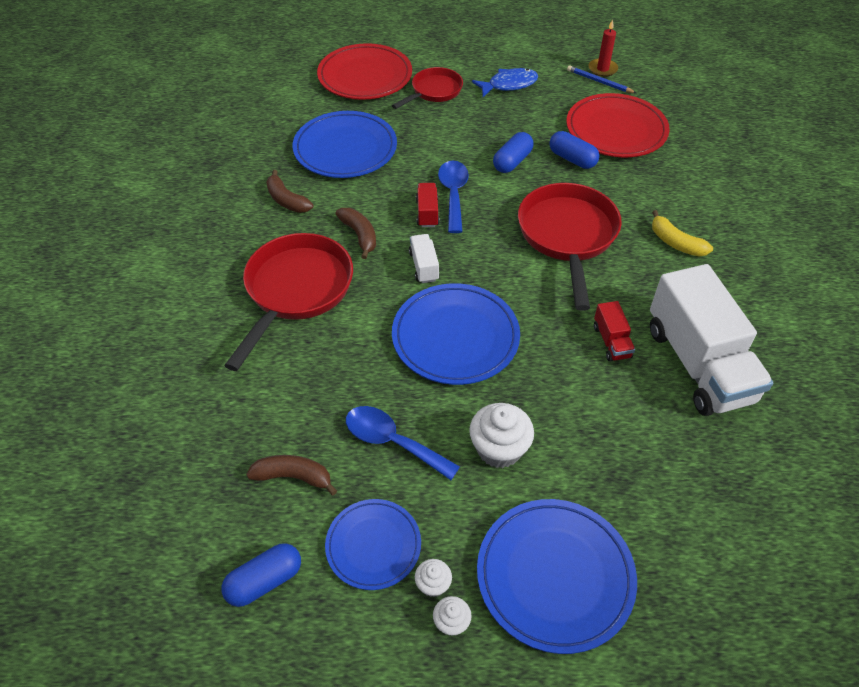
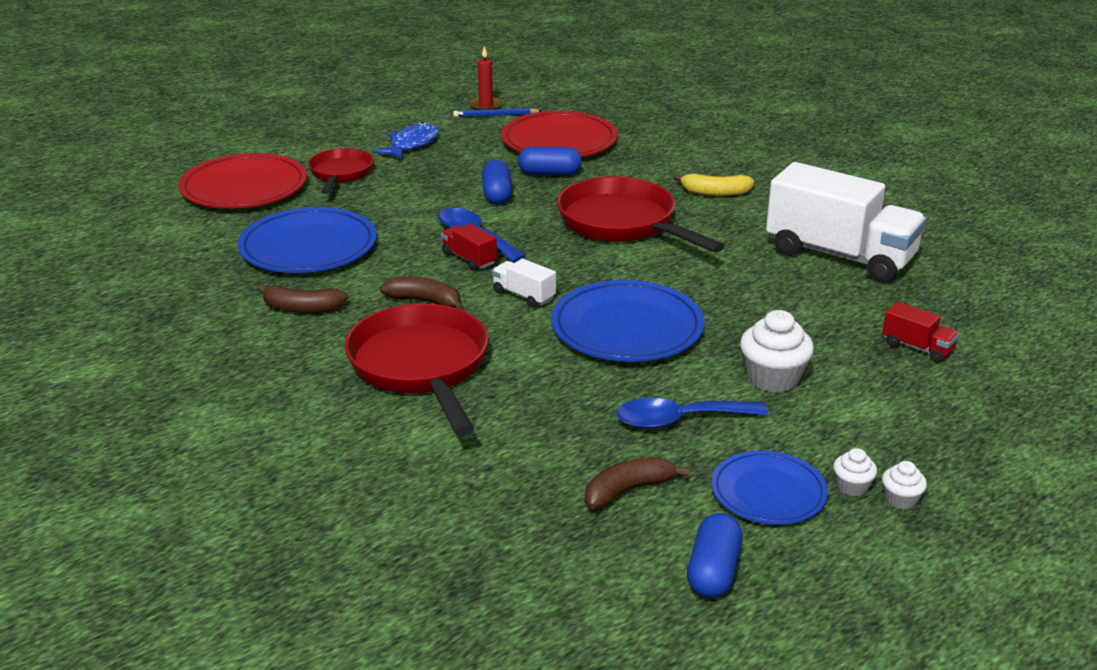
camera: 40 degrees left, 20 degrees down
blue plate [477,499,637,654] -> none
red truck [594,301,635,362] -> red truck moved to [882,301,959,363]

